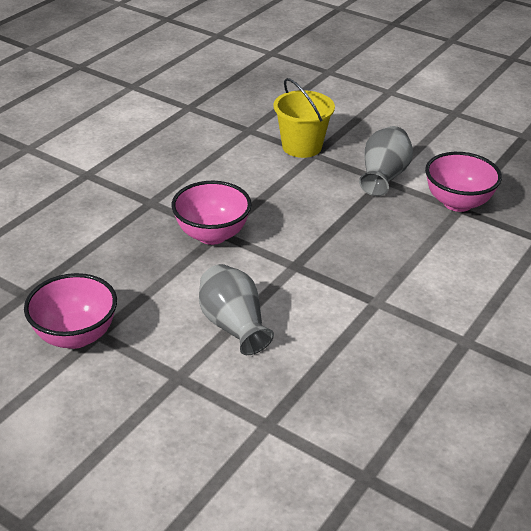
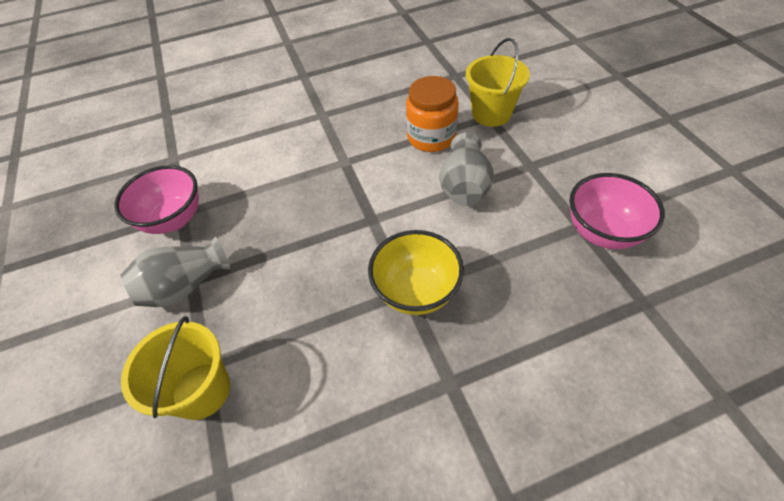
camera: 140 degrees left, 15 degrees up
pink bowl [172,181,252,245] -> yellow bowl [368,230,464,315]
none -> orange jar [406,76,459,152]
none -> yellow bucket [466,38,530,127]

